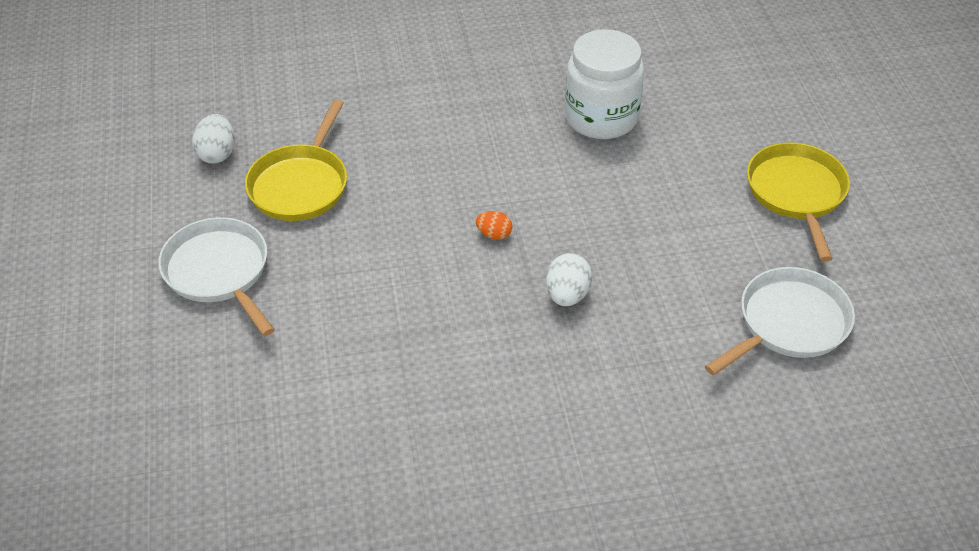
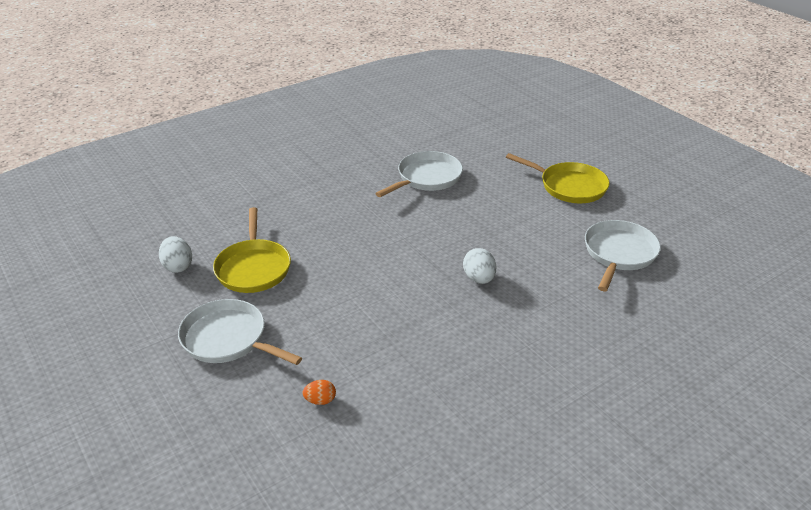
camera: 25 degrees left, 10 degrees down
orange egg [476,211,512,240] -> orange egg moved to [303,380,336,405]
white jar [565,29,644,139] -> white pan [375,151,463,197]
yellow pan [747,142,850,262] -> yellow pan turned 150 degrees clockwise [506,153,610,203]

